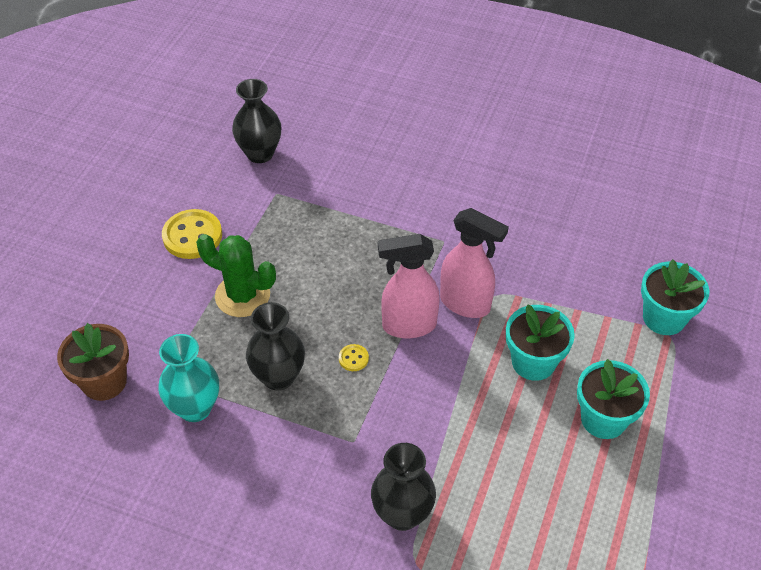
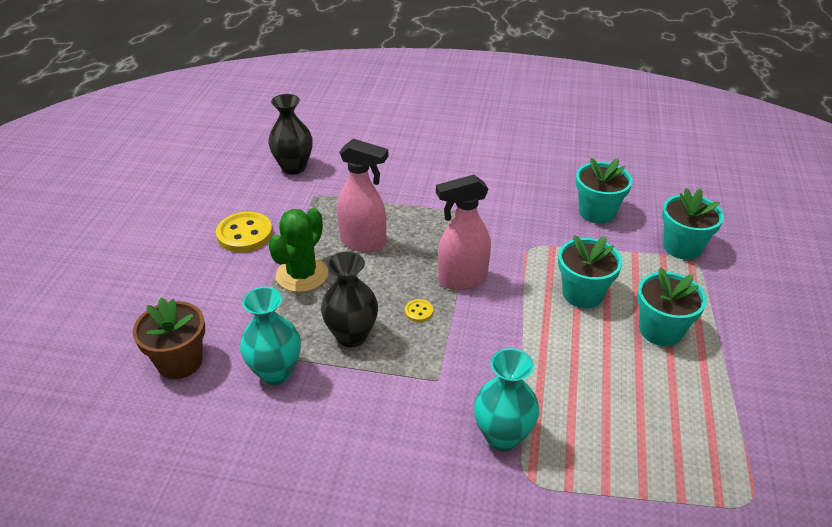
camera: 10 degrees left, 10 degrees down
green cactus [196,234,276,317] -> green cactus turned 75 degrees counterclockwise [268,208,328,292]
black vase [371,443,436,531] -> turquoise vase [474,348,539,451]
pink spray bottle [440,208,509,318] -> pink spray bottle moved to [337,139,388,252]
none -> turquoise flower pot [576,158,633,224]

